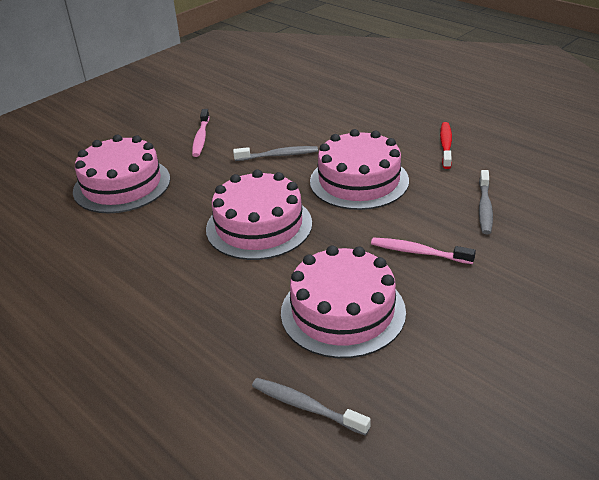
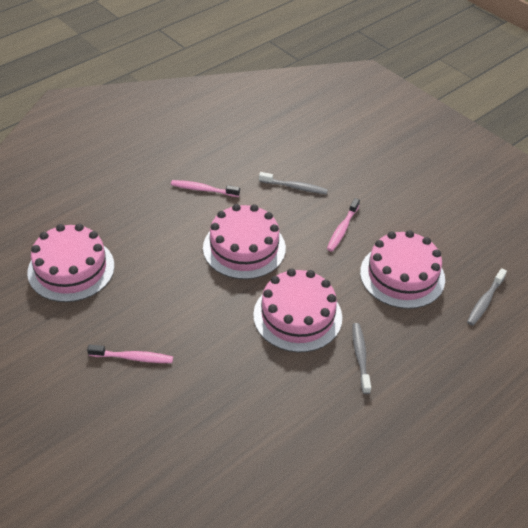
camera: 90 degrees left, 10 degrees up
pink cake [73,135,170,213] -> pink cake moved to [27,224,114,302]
grey toothbrush [233,146,318,161] -> grey toothbrush moved to [352,323,371,394]
red toothbrush [440,122,452,169] -> pink toothbrush [171,180,240,197]

